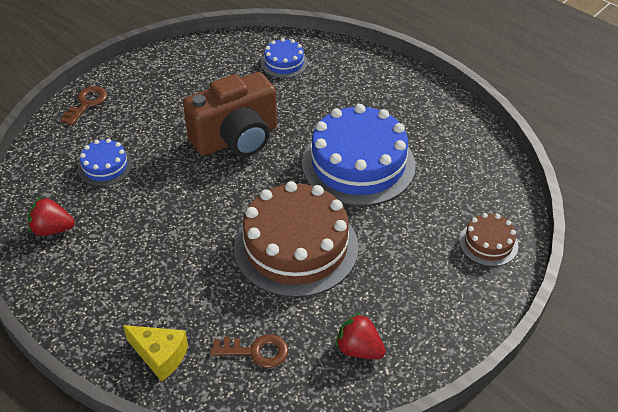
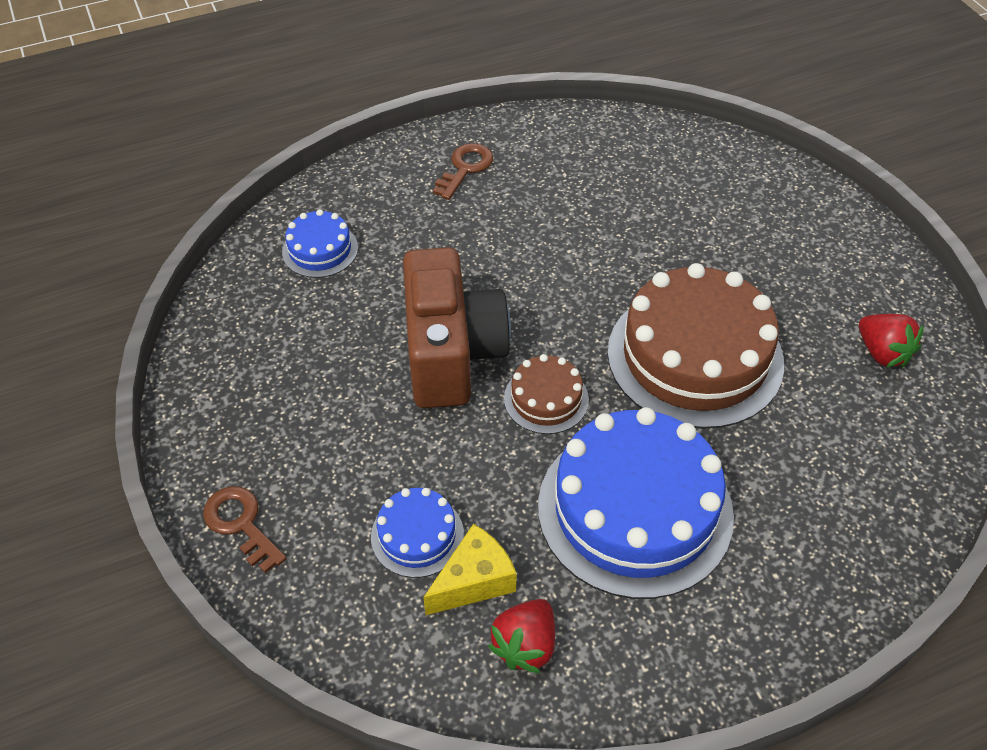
camera: 65 degrees left, 5 degrees up
yellow cheese [123,325,188,382] -> yellow cheese moved to [423,524,517,615]
brown key [210,334,289,368] -> brown key moved to [433,143,493,200]
blue cake [302,104,416,206] -> blue cake moved to [538,407,734,599]
red strawberry [335,312,385,359] -> red strawberry turned 90 degrees counterclockwise [859,314,924,368]
brown cake [459,213,518,266] -> brown cake moved to [504,354,589,434]

